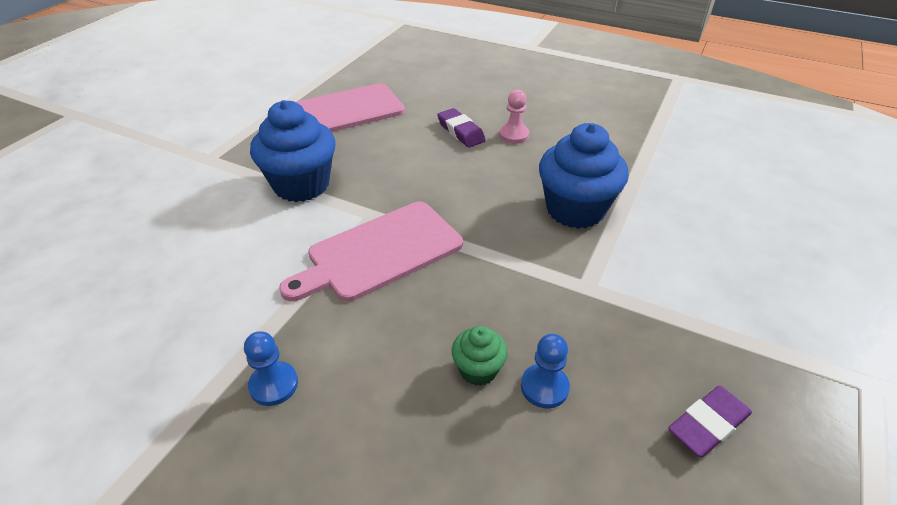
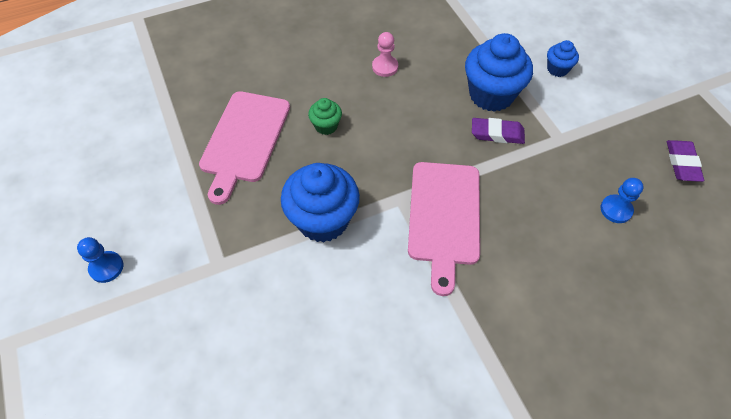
camera: 50 degrees left, 15 degrees up
blue pawn [244,331,298,406] -> blue pawn moved to [77,237,123,283]
purple eraser [437,108,486,148] -> purple eraser moved to [472,118,525,144]
green cupcake [452,326,508,386] -> green cupcake moved to [308,98,342,135]
none -> blue cupcake [547,40,579,77]

